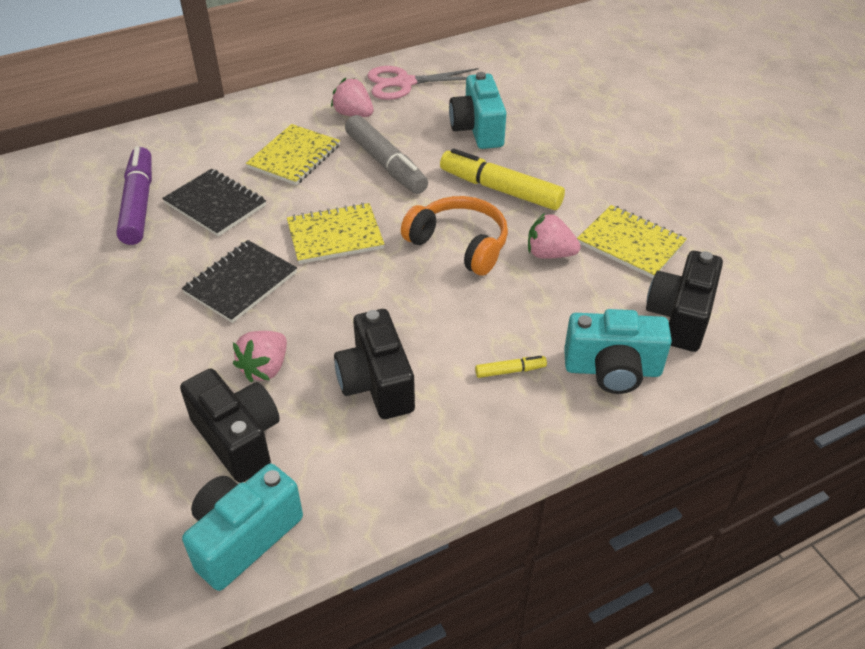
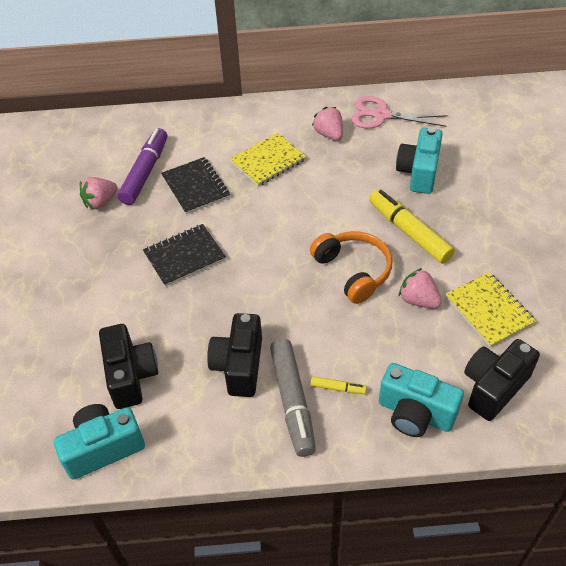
camera: 25 degrees right, 5 degrees up
pink strawberry [233,331,287,382] -> pink strawberry moved to [80,177,118,209]
yellow notebook [287,203,384,264] -> none
grey marker [345,115,428,194] -> grey marker moved to [270,339,316,457]

